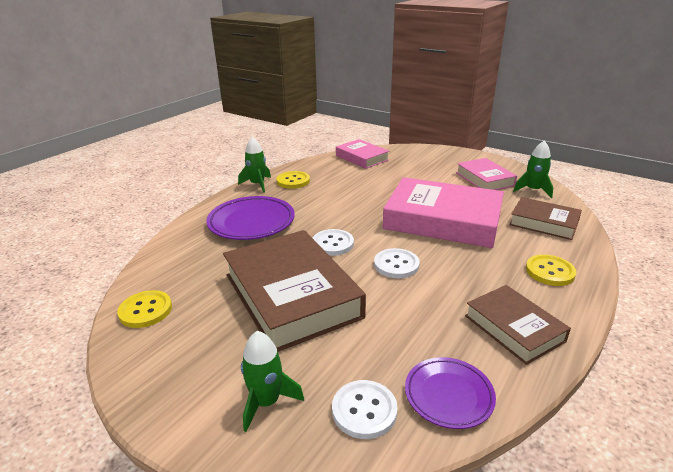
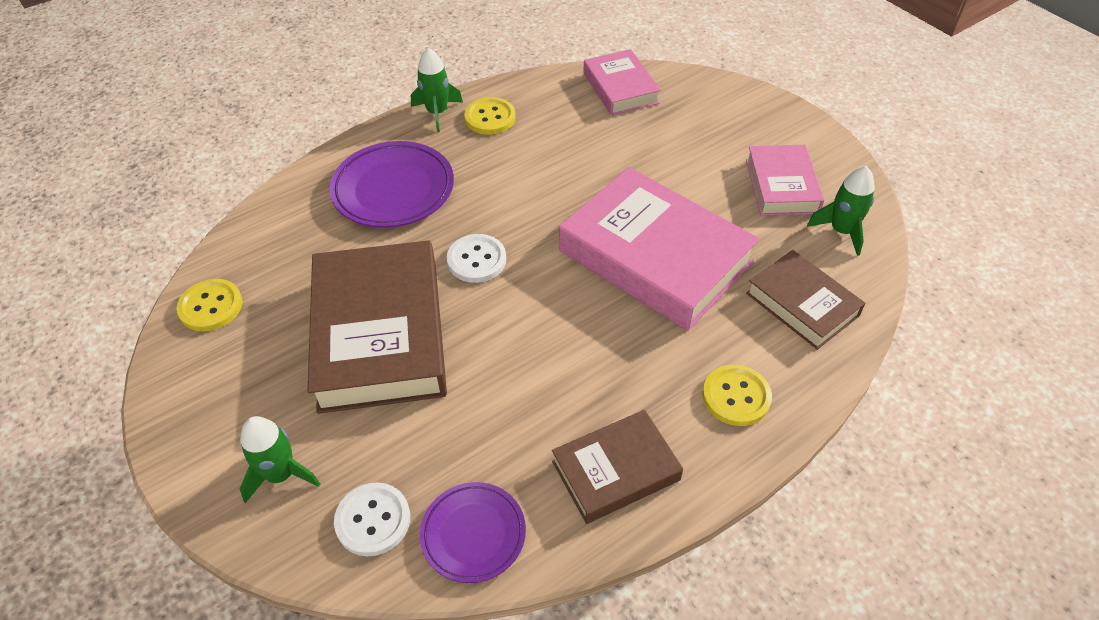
camera: 20 degrees right, 20 degrees up
white button [374,248,420,278] -> none
brown book [465,285,571,365] -> brown book turned 75 degrees clockwise [552,410,683,524]

